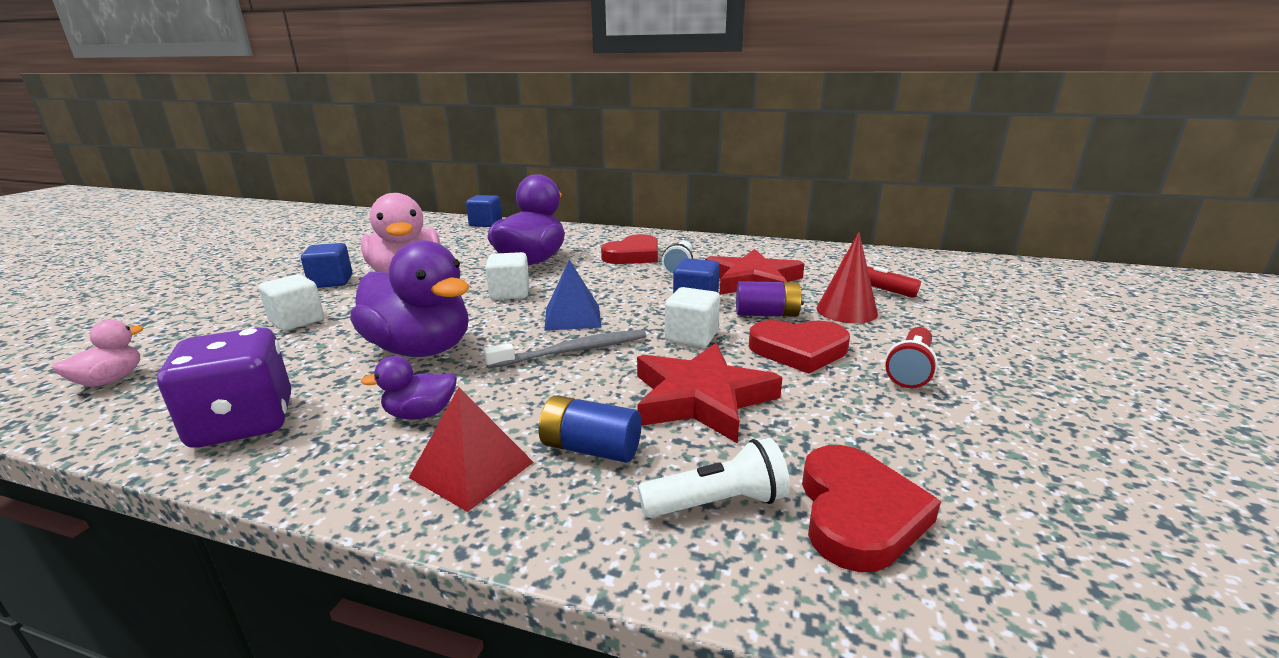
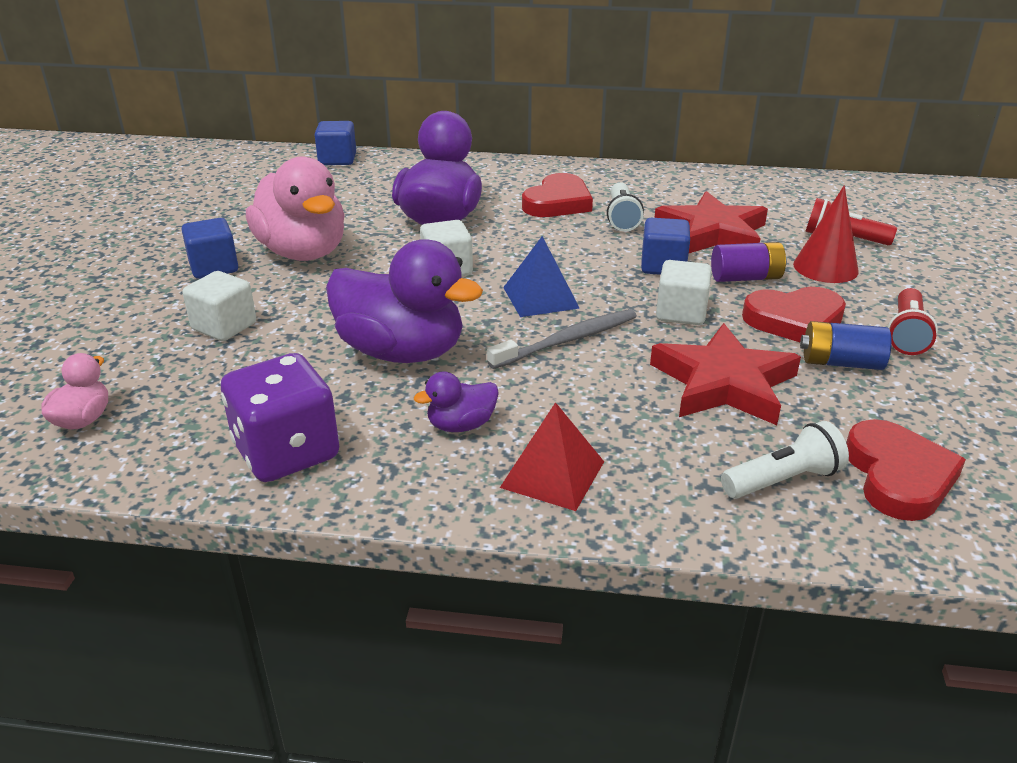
camera: 10 degrees left, 10 degrees up
blue battery [539,395,641,463] -> blue battery moved to [800,321,892,370]

